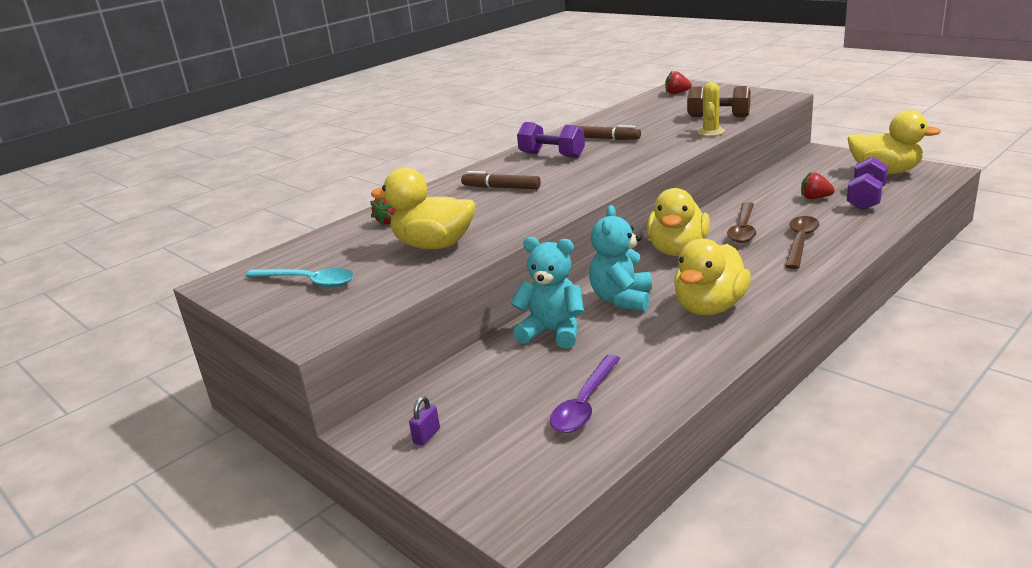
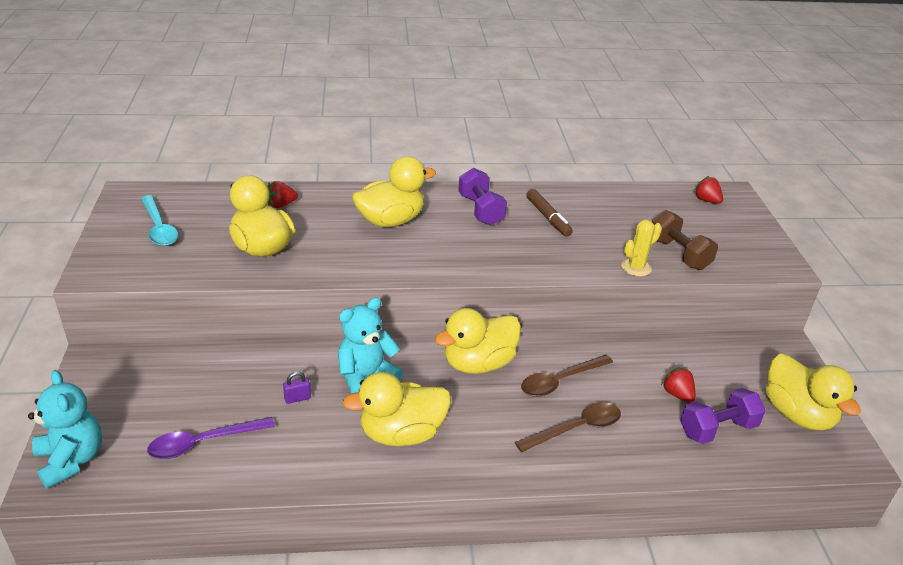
camera: 35 degrees right, 10 degrees up
purple padlock [409,396,440,446] -> purple padlock moved to [283,372,311,404]
brown marker [461,171,541,189] -> yellow duck [352,156,436,227]
turquoise teddy bear [511,237,584,348] -> turquoise teddy bear moved to [28,370,102,489]

